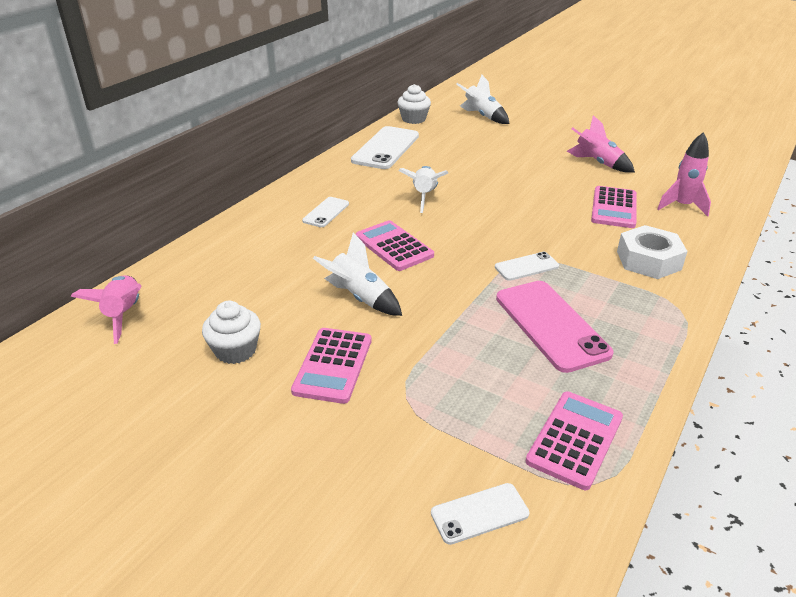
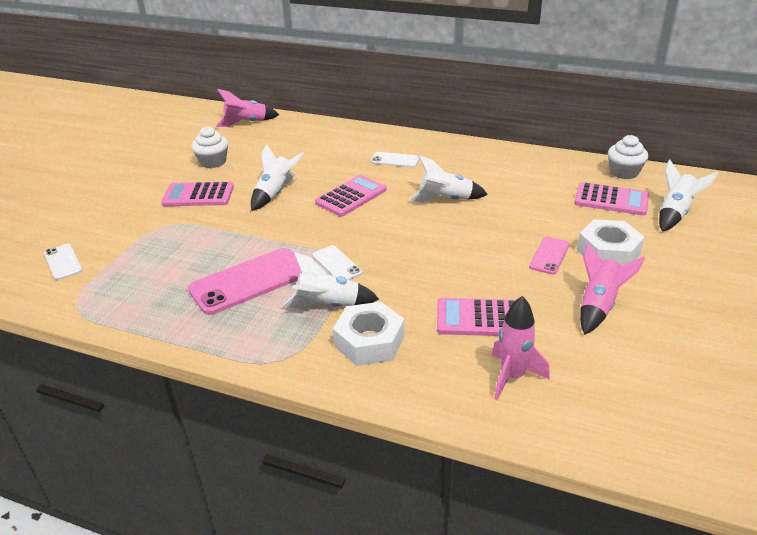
camera: 80 degrees right, 0 degrees up
white phone [351,126,419,169] -> none
pink calculator [526,391,623,490] -> pink calculator moved to [574,182,649,216]
none -> white rocket [282,252,379,308]
none -> pink phone [529,237,570,275]
none -> white nut [577,219,644,266]

